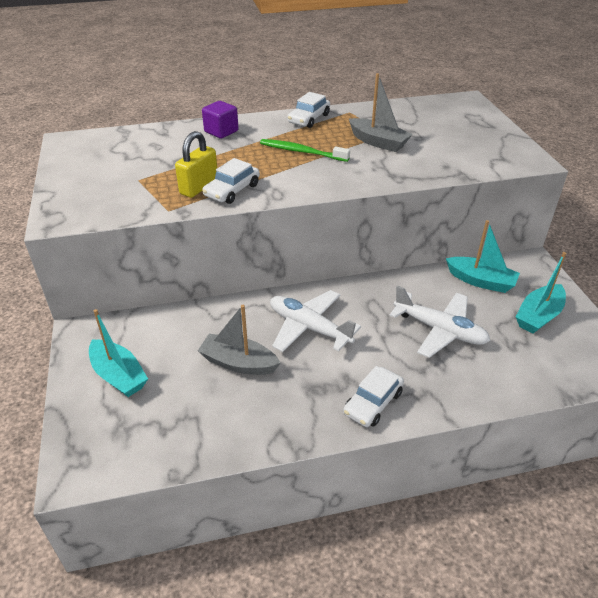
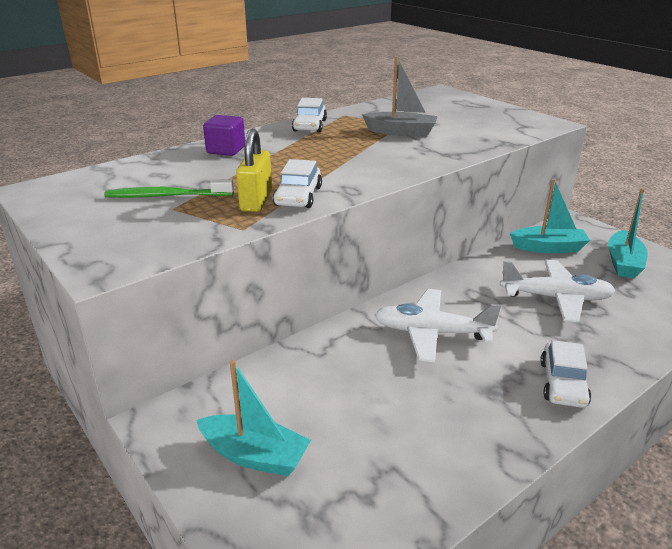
camera: 25 degrees left, 10 degrees down
grey boat [198,305,280,375] -> none
green toothbrush [260,139,350,162] -> green toothbrush moved to [104,179,234,198]

